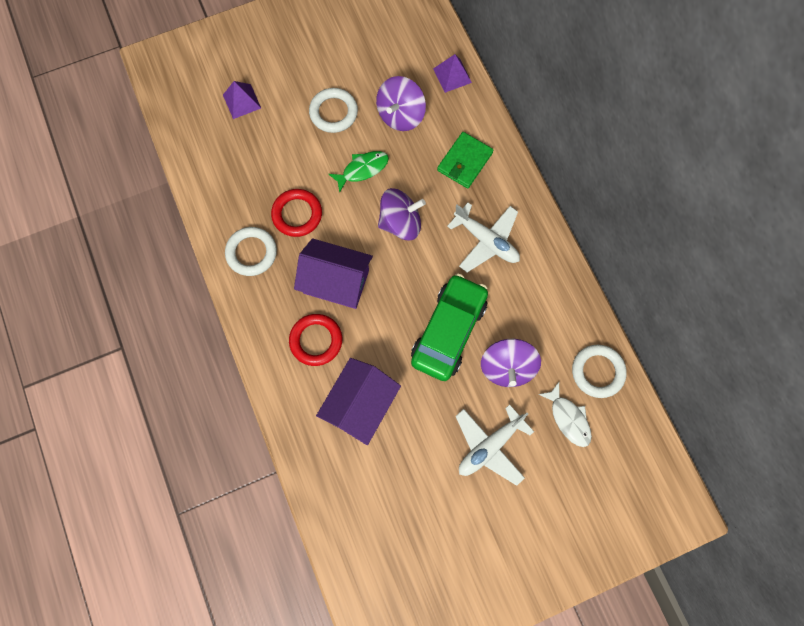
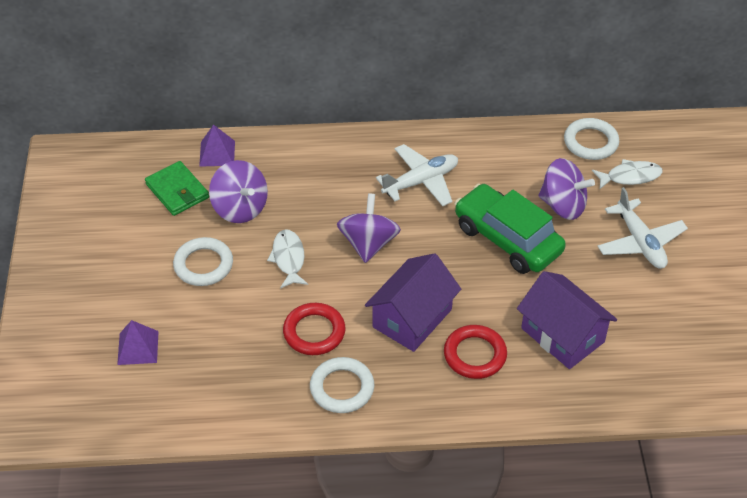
camera: 70 degrees left, 25 degrees down
green fish [328,151,389,193] -> white fish [267,229,308,289]
green wallet [437,132,493,188] -> green wallet moved to [145,161,209,216]

